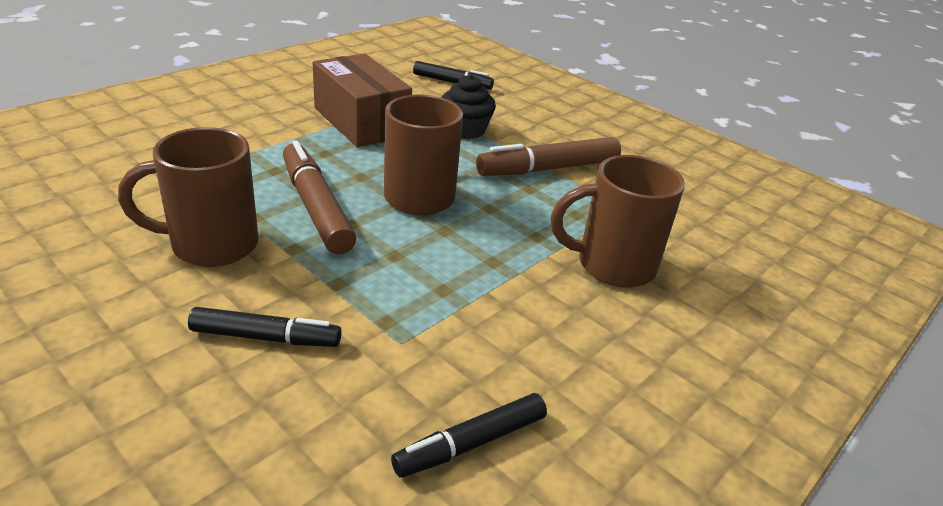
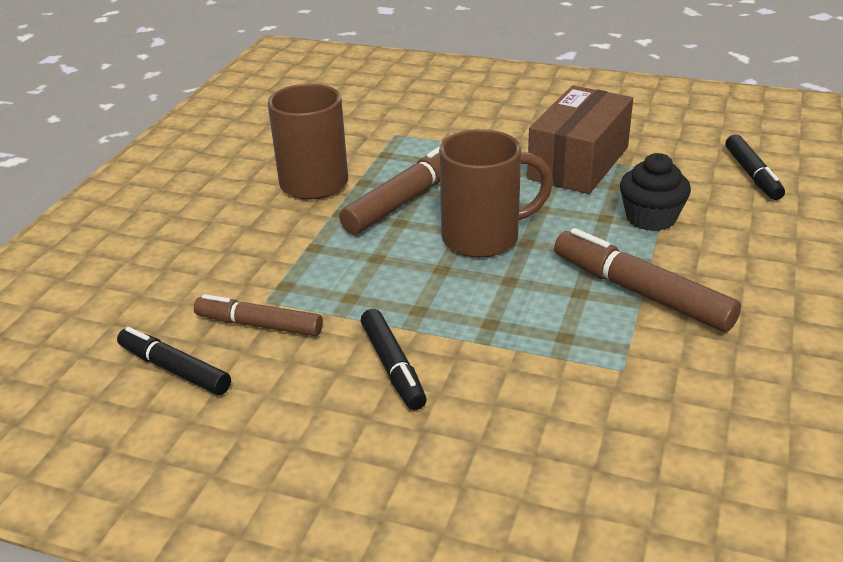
camera: 70 degrees right, 0 degrees up
black marker [188,307,341,347] -> black marker moved to [361,309,427,410]
brown mug [551,155,685,288] -> none
none -> brown marker [194,294,323,336]

